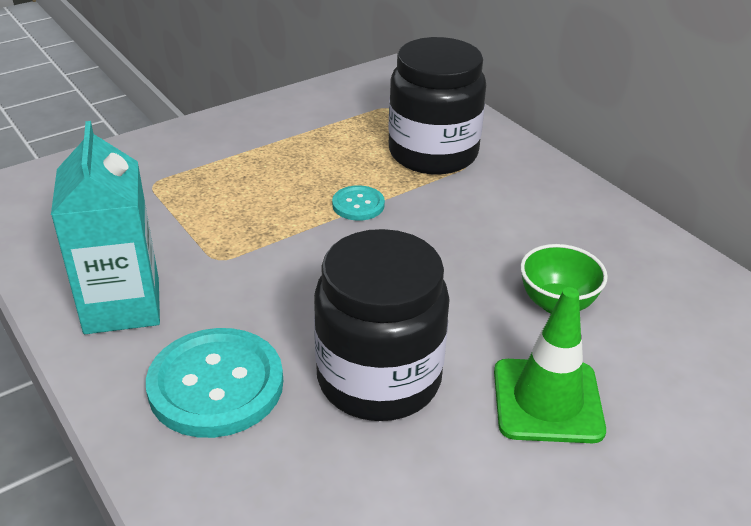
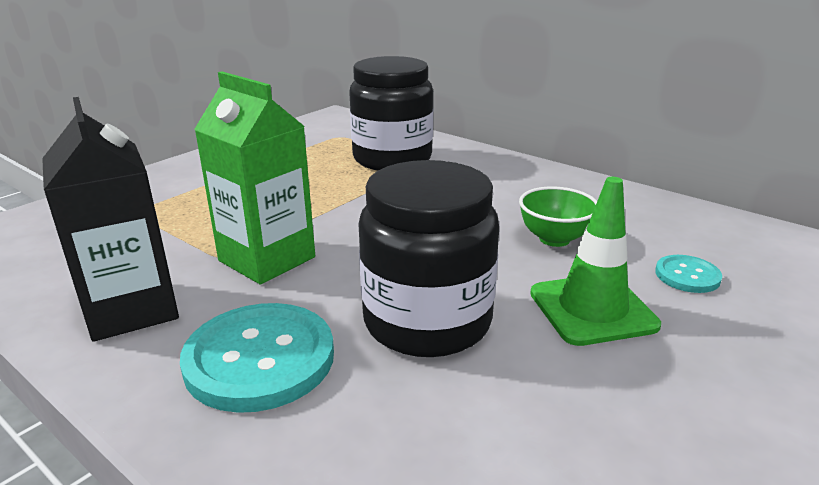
camera: 15 degrees left, 10 degrees down
turquoise carton [51,121,160,334] -> black carton [42,97,179,342]
turquoise button [332,185,385,221] -> turquoise button moved to [655,255,722,293]
none -> green carton [194,71,315,285]

